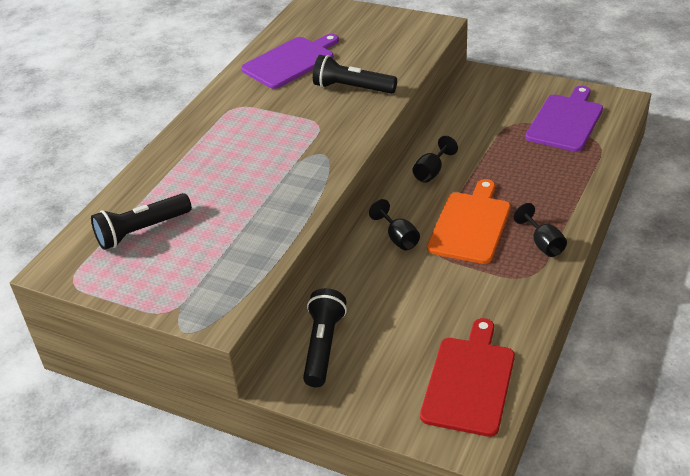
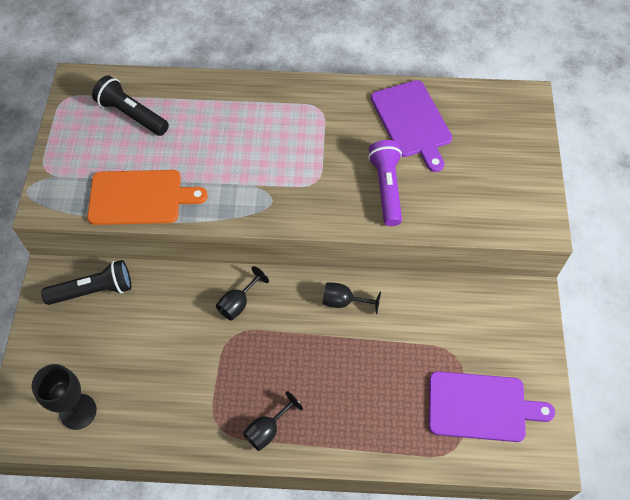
camera: 65 degrees right, 20 degrees up
purple cutting board [241,34,339,89] -> purple cutting board turned 45 degrees clockwise [371,80,452,172]
black flashlight [313,55,397,94] -> purple flashlight [368,140,402,226]
red cutting board [420,318,515,437] -> black goblet [32,364,97,430]
orange cutting board [427,179,510,264] -> orange cutting board moved to [87,170,208,225]

